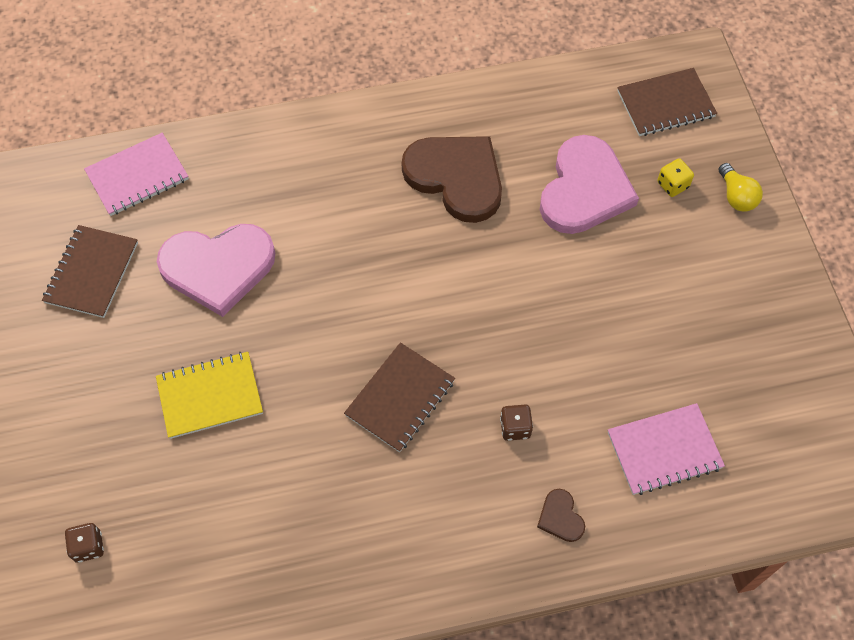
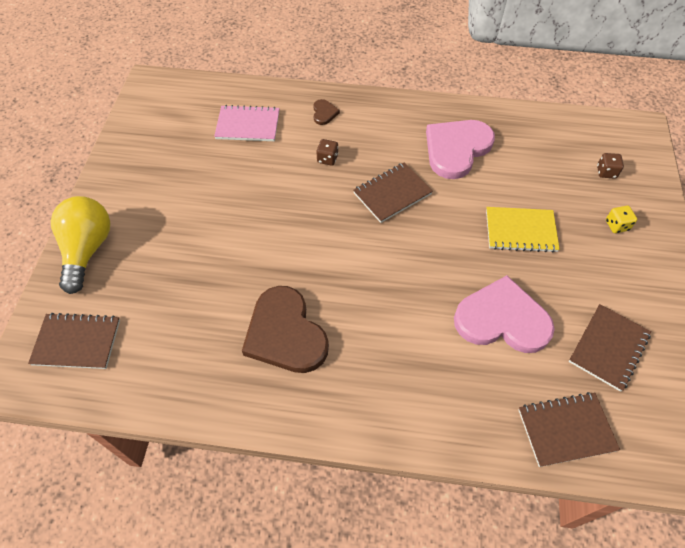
camera: 160 degrees left, 5 degrees down
pink notebook [84,133,189,216] -> brown notebook [518,392,620,467]
pink heart [540,135,639,234] -> pink heart moved to [426,120,495,179]
yellow dice [657,158,694,197] -> yellow dice moved to [606,206,637,233]
yellow light bulb [718,163,763,212] -> yellow light bulb [51,196,110,294], size x1.95

